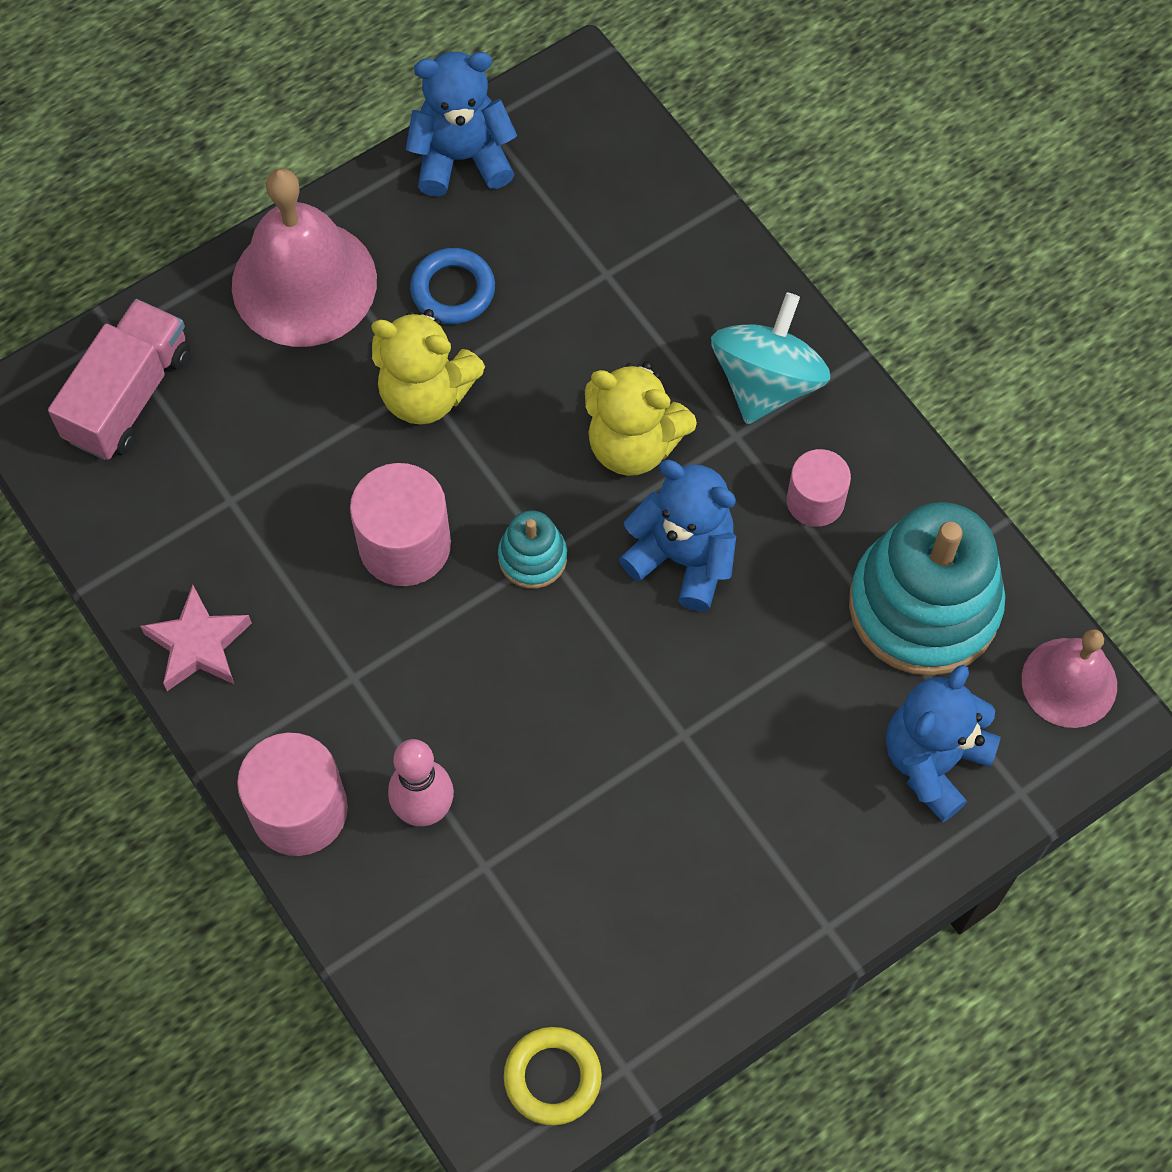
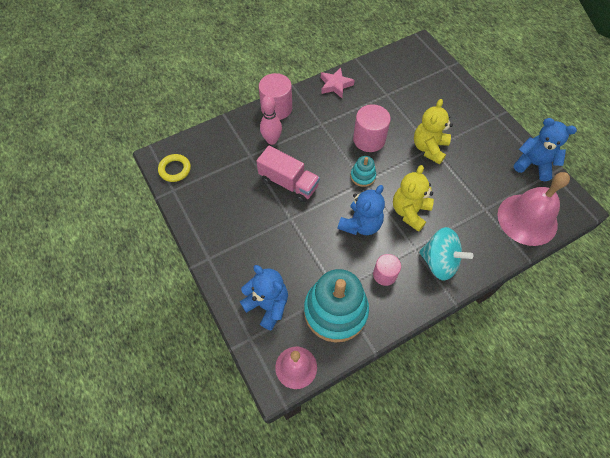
camera: 95 degrees right, 5 degrees down
pink truck [48,299,190,460] -> pink truck moved to [256,146,320,202]
pink bell [232,168,377,347] -> pink bell moved to [498,172,570,246]
blue teddy bear [406,52,517,197] -> blue teddy bear turned 60 degrees counterclockwise [513,118,577,181]
blue ring [410,248,495,324] -> none

